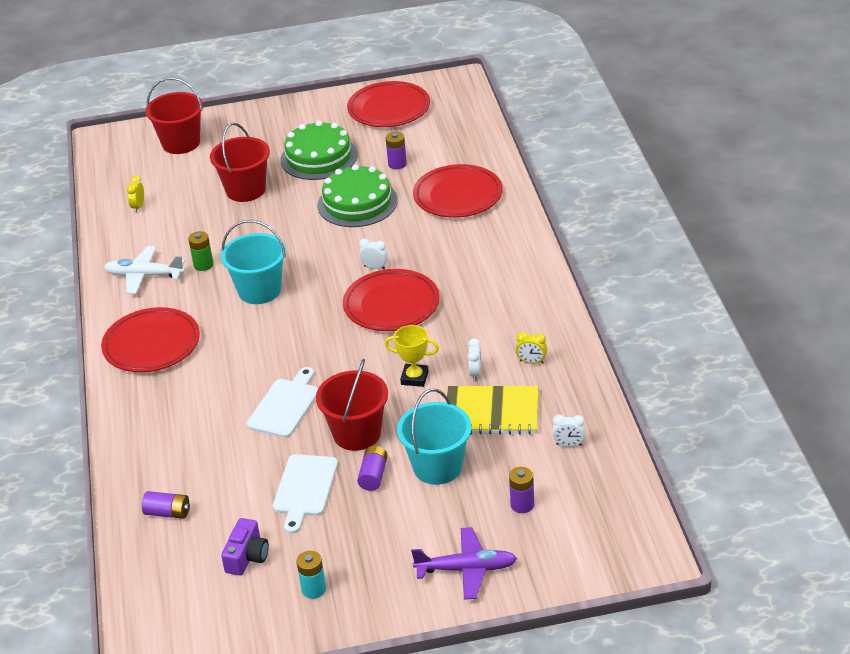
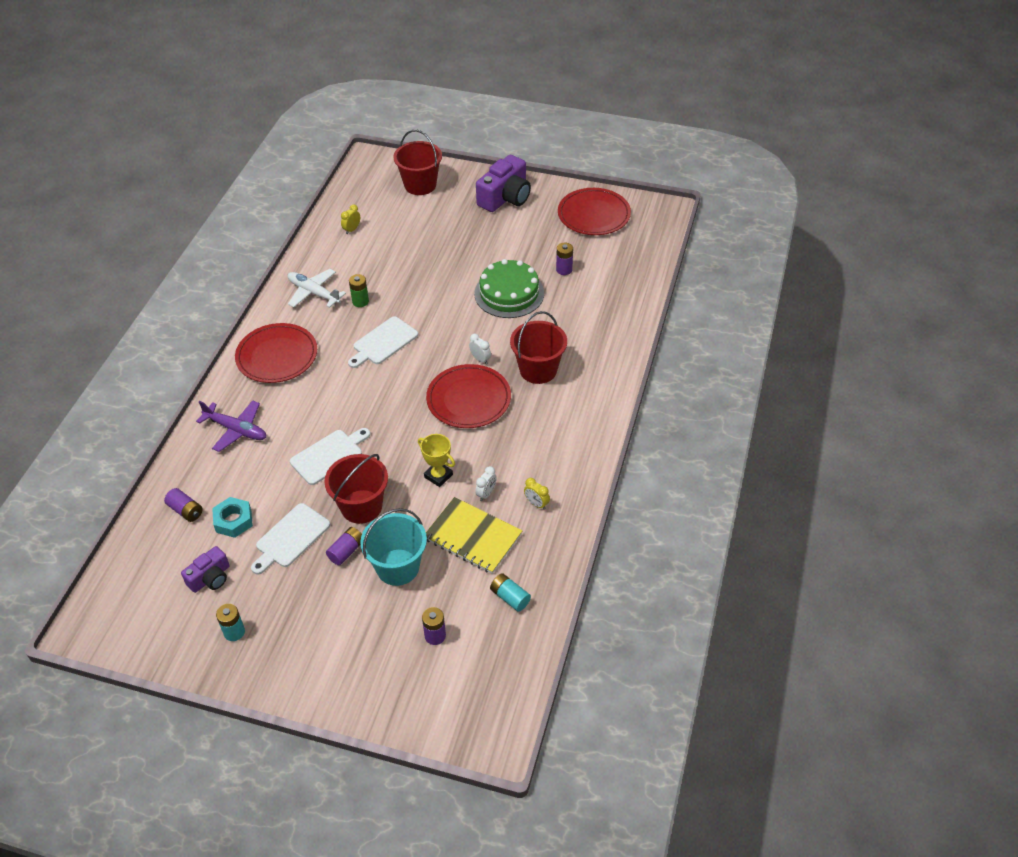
camera: 25 degrees right, 10 degrees up
red bucket [210,123,270,202] -> red bucket moved to [510,311,567,384]
turquoise bucket [221,220,286,304] -> white cutting board [348,316,418,368]
green cake [280,121,357,180] -> none
purple plane [411,527,517,600] -> purple plane moved to [196,400,266,452]
red plate [413,164,503,218] -> none
white clock [552,414,586,447] -> turquoise battery [490,573,531,612]
none -> turquoise nut [212,497,253,538]
none -> purple camera [476,155,531,212]

